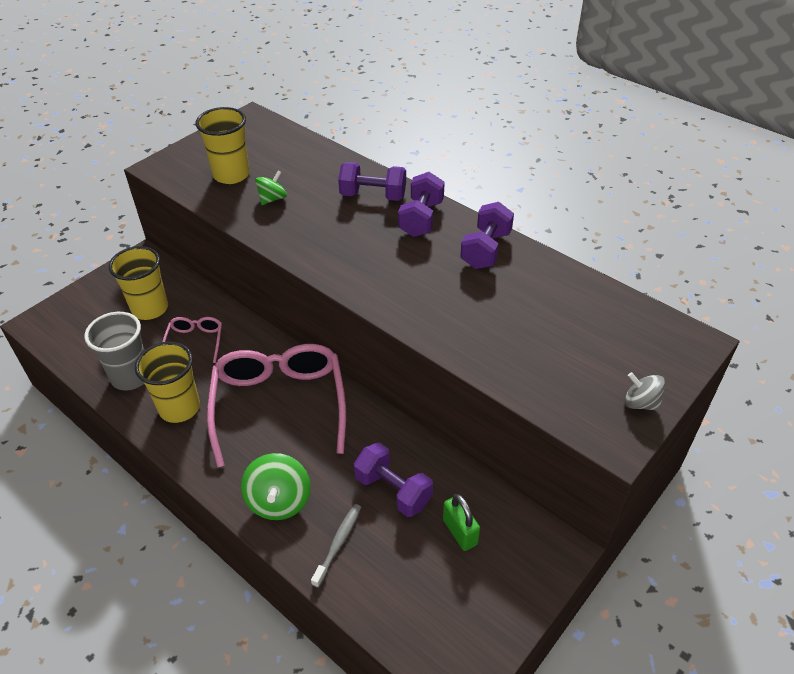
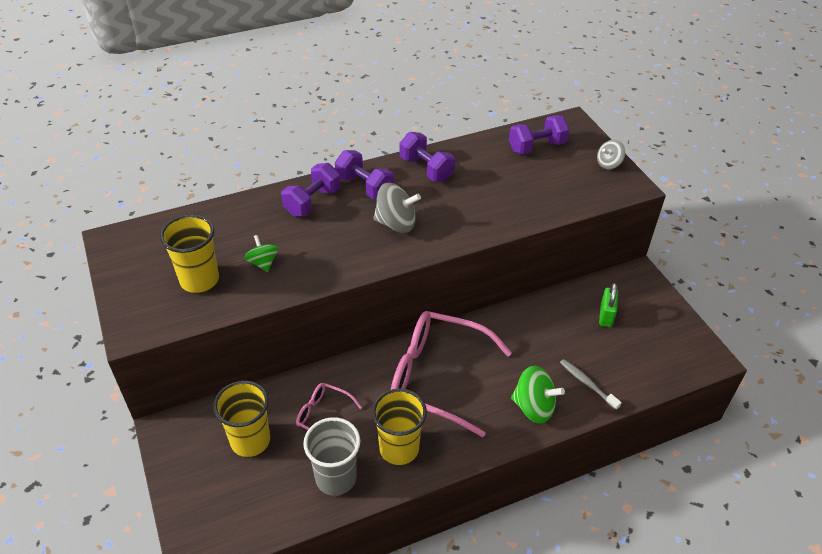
camera: 65 degrees left, 0 degrees up
purple dumbbell [354,442,433,517] -> purple dumbbell moved to [509,115,569,154]
green padlock [443,494,480,551] -> green padlock turned 75 degrees counterclockwise [599,283,618,327]
none -> grey spinning top [373,183,421,233]

